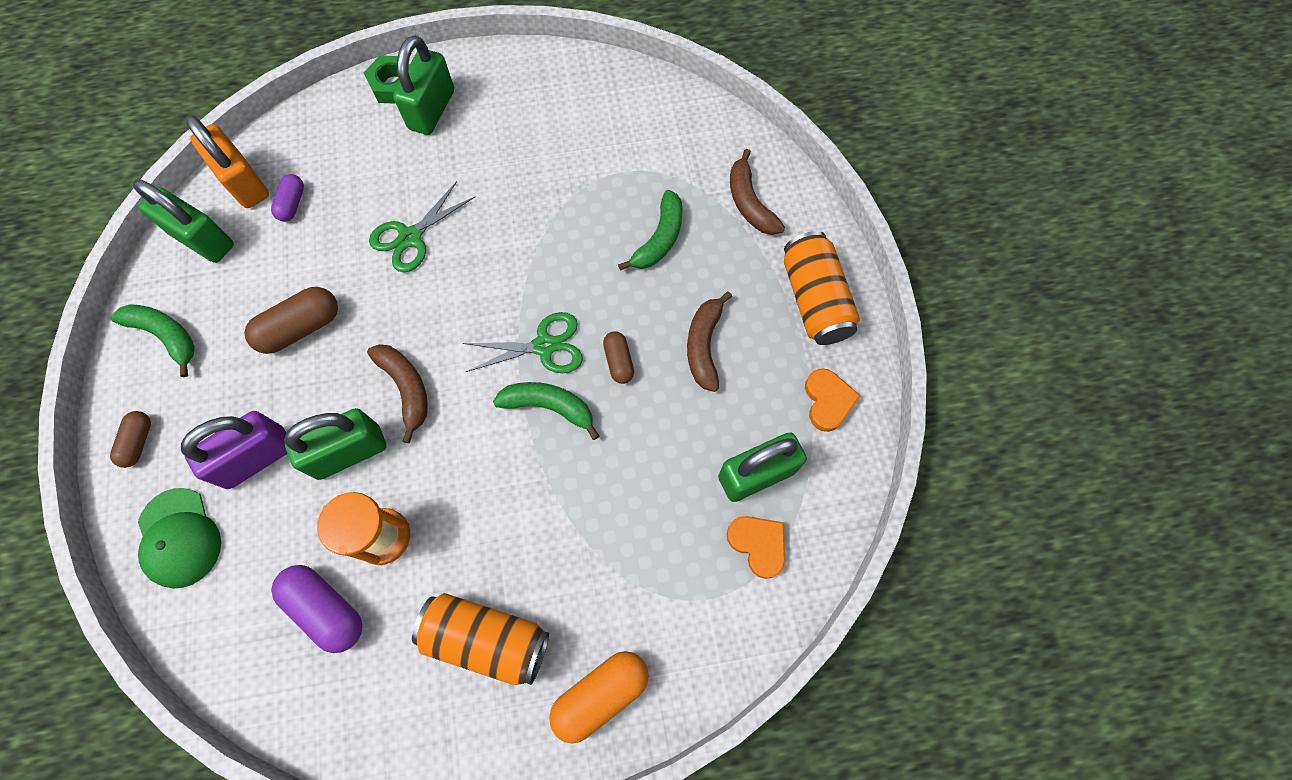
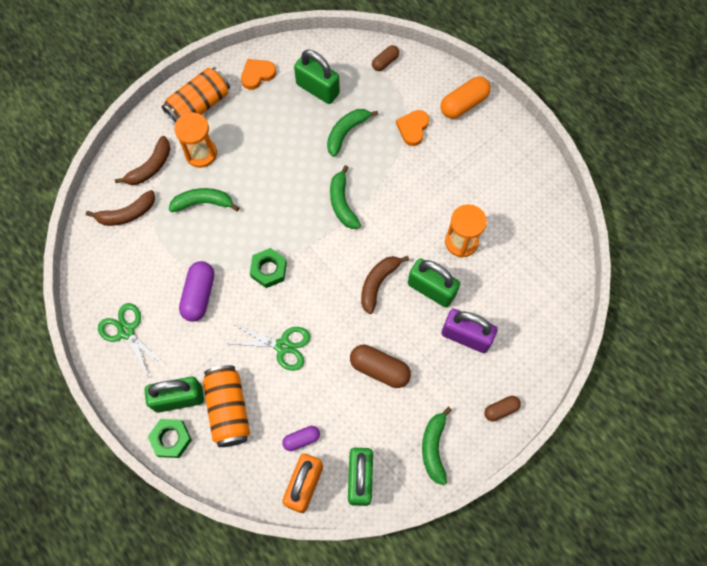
camera: 120 degrees left, 0 degrees up
green cap [138,488,221,589] -> none
purple capsule [271,565,362,653] -> purple capsule moved to [179,261,214,322]
orange can [412,593,549,685] -> orange can moved to [203,365,250,447]
green scissors [463,312,583,373] -> green scissors moved to [98,303,165,378]
orange capsule [549,651,649,743] -> orange capsule turned 60 degrees counterclockwise [441,77,491,119]
brown capsule [603,331,634,384] -> brown capsule moved to [372,45,399,71]
brown banana [687,291,732,392] -> brown banana moved to [86,190,155,226]
orange heart [726,516,785,579] -> orange heart moved to [396,110,429,146]
none -> orange hourglass [174,112,217,168]
none -> green nut [250,248,287,288]
none -> green banana [327,109,378,157]

